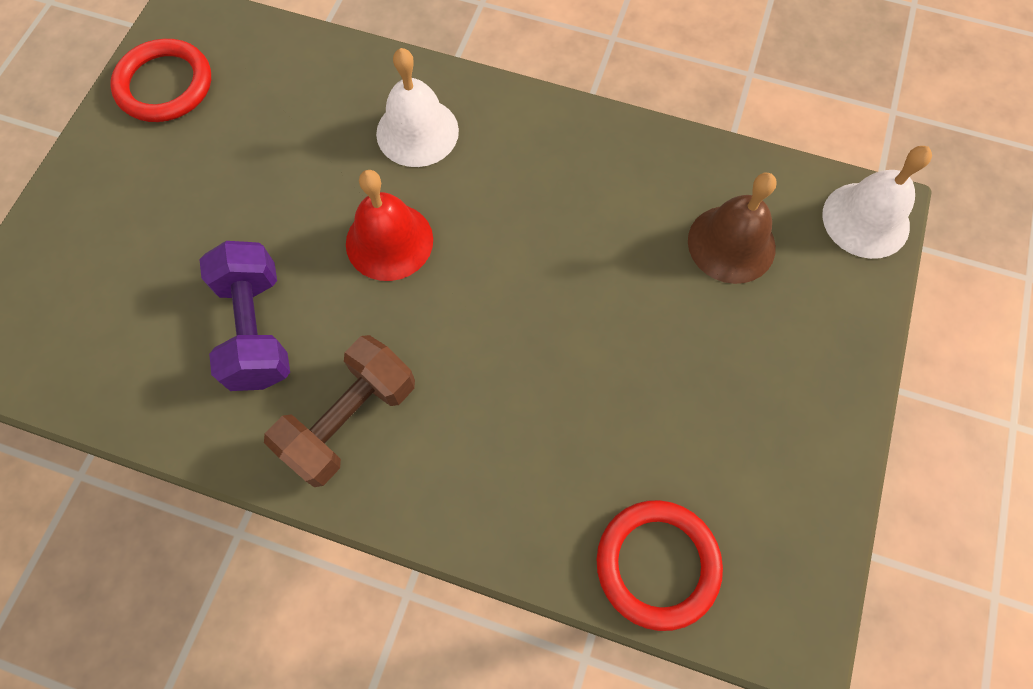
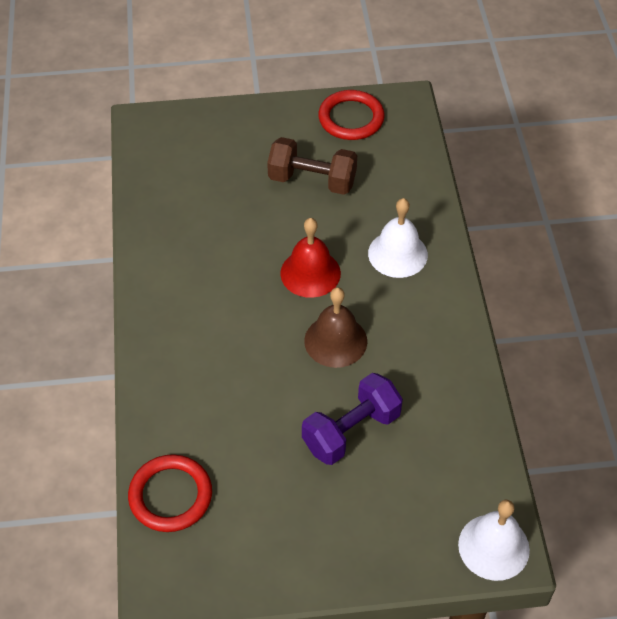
camera: 65 degrees right, 15 degrees down
purple dumbbell [199,241,290,391] -> purple dumbbell moved to [302,373,403,465]
brown dumbbell [264,335,415,487] -> brown dumbbell moved to [267,137,357,195]
brown bell [688,173,777,284] -> brown bell moved to [304,287,367,368]

